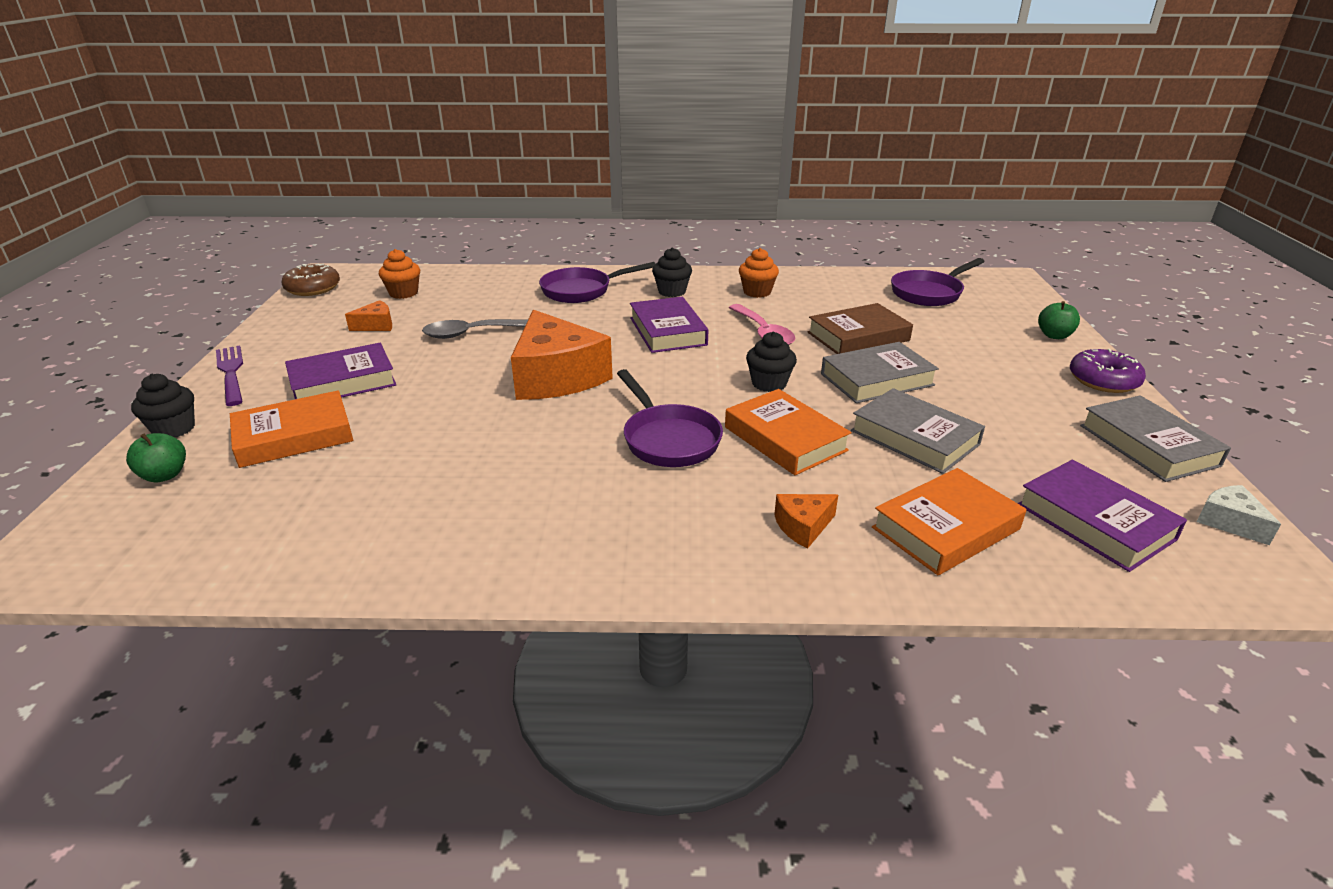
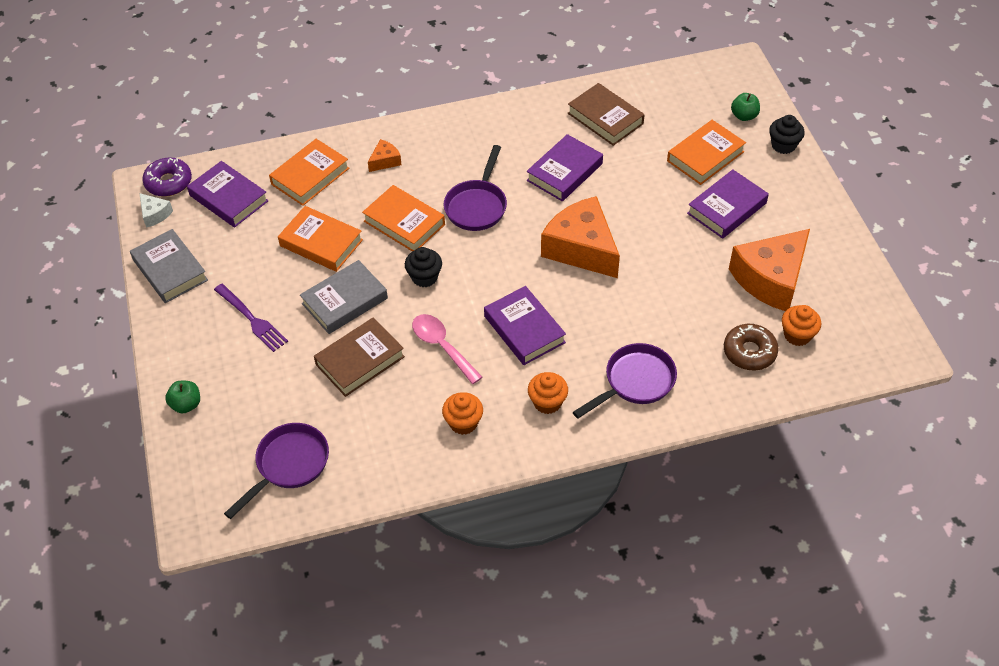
camera: 165 degrees right, 20 degrees up
purple fork [216,345,243,406] -> purple fork moved to [214,284,288,352]
brown donut [281,264,340,296] -> brown donut moved to [724,324,779,370]
orange cheese [345,300,392,331] -> orange cheese [729,229,810,311], size x2.27
grey spoon [422,319,528,339] -> none
purple pan [617,369,723,467] -> purple pan turned 120 degrees counterclockwise [444,145,507,231]
black cupcake [652,248,692,297] -> orange cupcake [528,372,568,414]
grey book [851,388,985,474] -> orange book [278,206,363,272]
purple donut [1070,349,1146,393] -> purple donut moved to [142,158,192,197]
none -> purple book [527,134,603,202]
none -> brown book [568,83,645,146]

